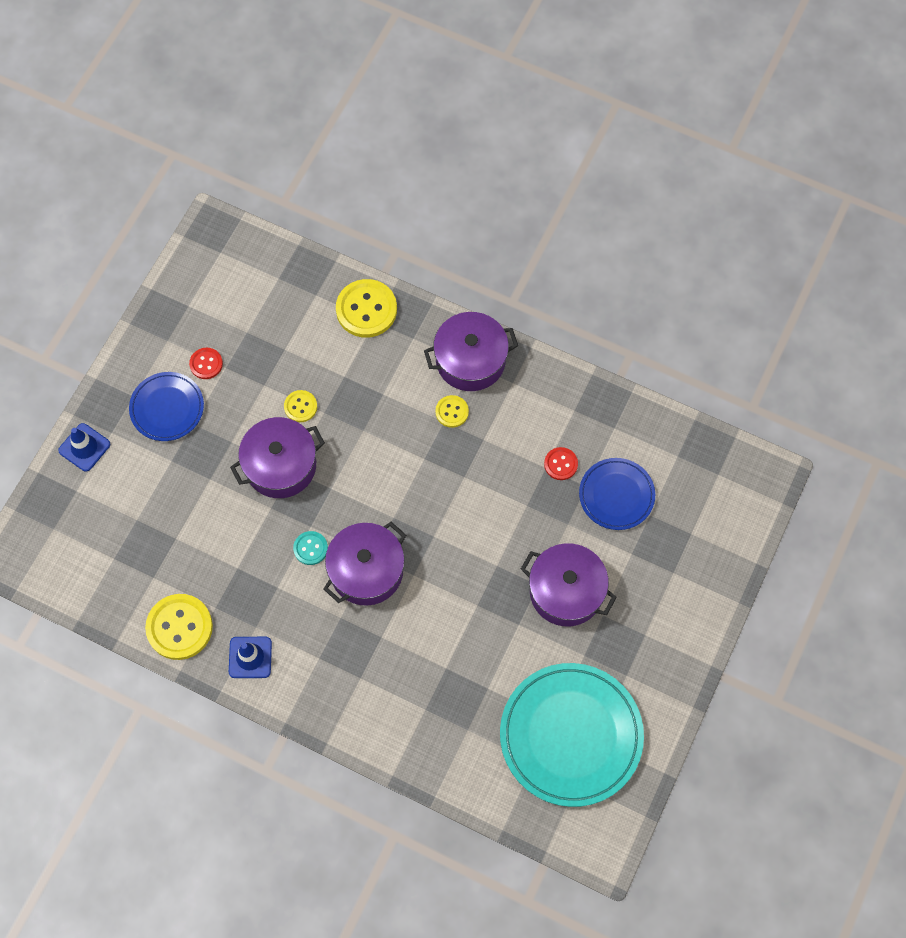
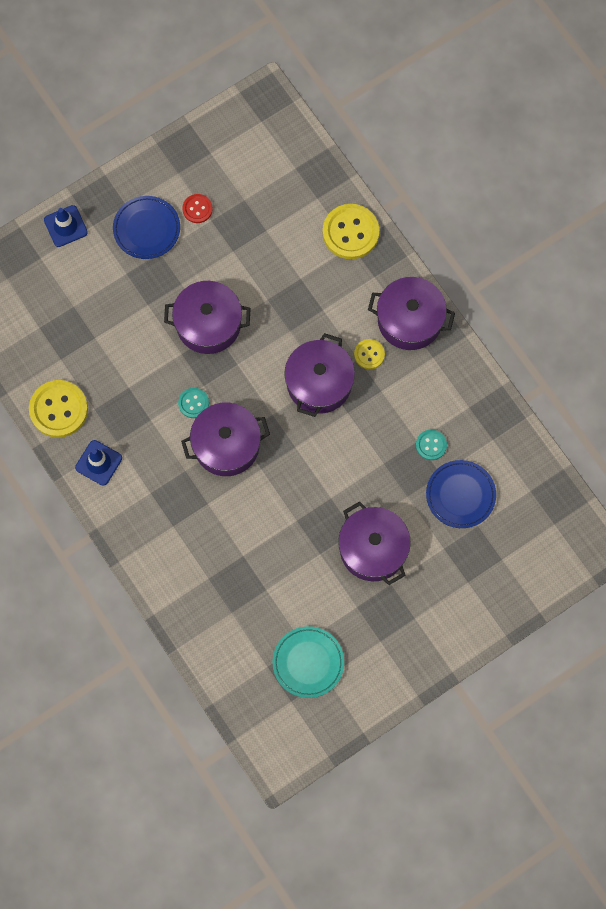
camera: 30 degrees right, 5 degrees up
yellow button [284,390,317,422] -> none
turquoise plate [500,663,644,807] -> turquoise plate [272,626,344,698], size x0.56
red button [544,447,578,480] -> turquoise button [416,429,447,460]
none -> purple pot [284,333,355,417]

